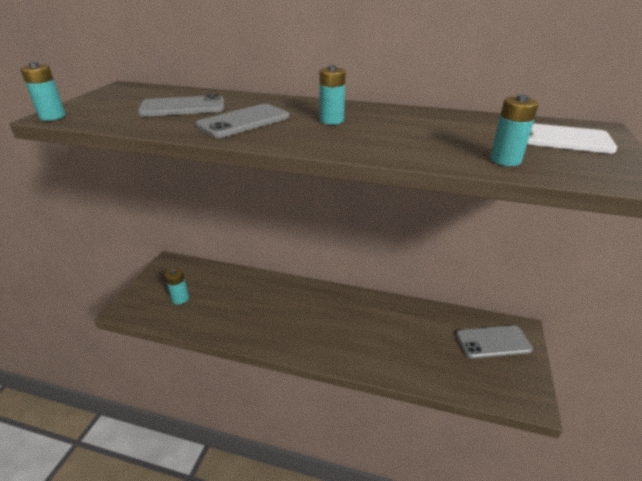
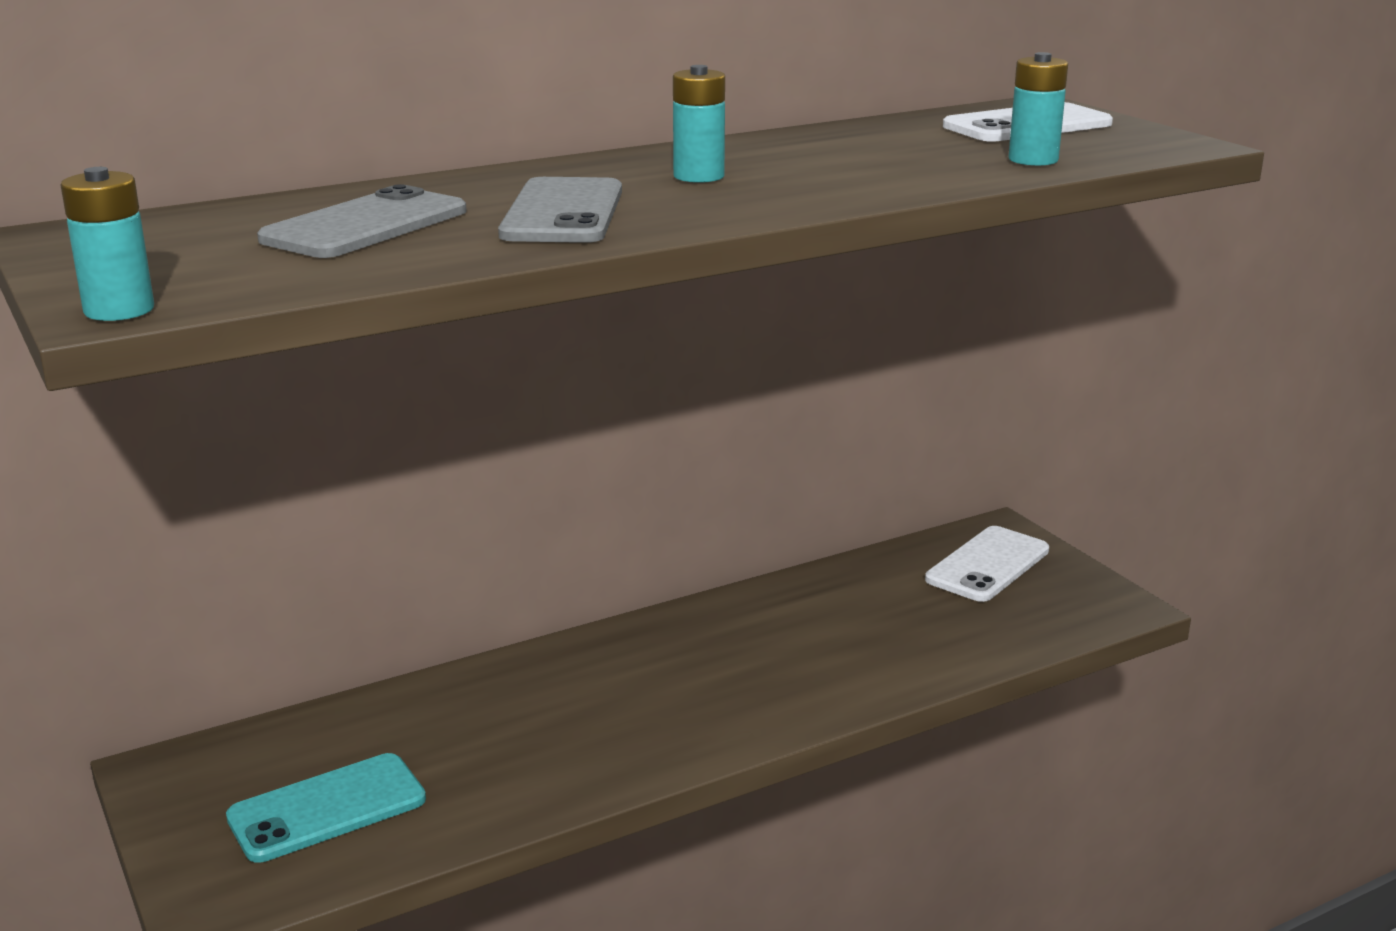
camera: 45 degrees left, 10 degrees down
turquoise battery [165,268,189,304] -> turquoise phone [226,753,426,863]
grey phone [456,325,533,359] -> white phone [925,526,1049,602]

